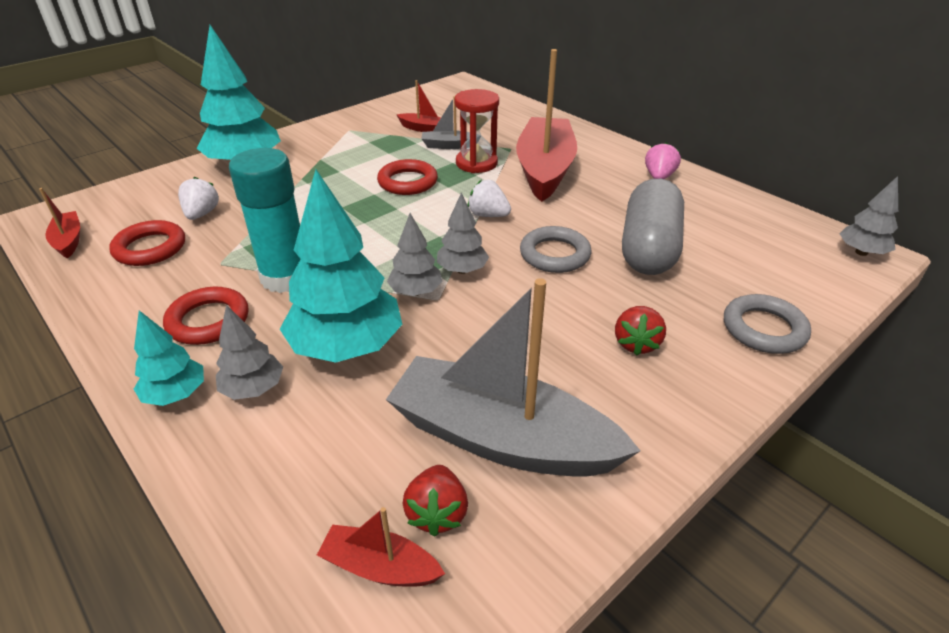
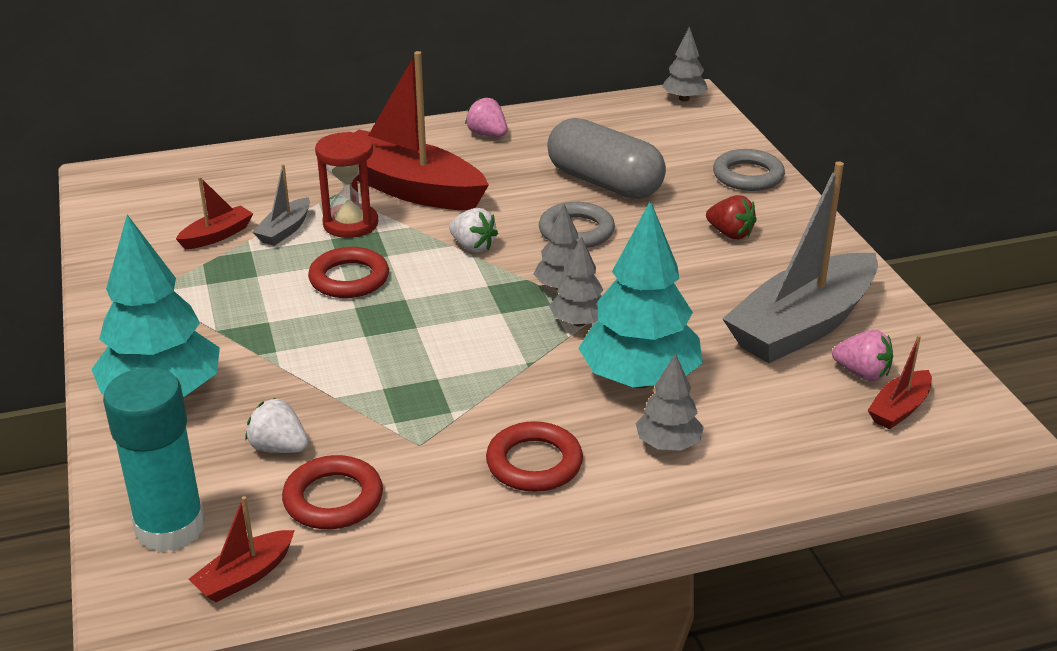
camera: 65 degrees left, 5 degrees down
red boat [39,188,80,259] -> red boat turned 45 degrees counterclockwise [189,496,295,602]
turquoise tree [134,310,204,406] -> none
turquoise glue stick [229,148,300,293] -> turquoise glue stick moved to [103,367,205,552]
red strawberry [402,465,468,537] -> pink strawberry [832,330,893,381]
white strawberry [468,180,511,217] -> white strawberry turned 105 degrees counterclockwise [449,208,498,253]

